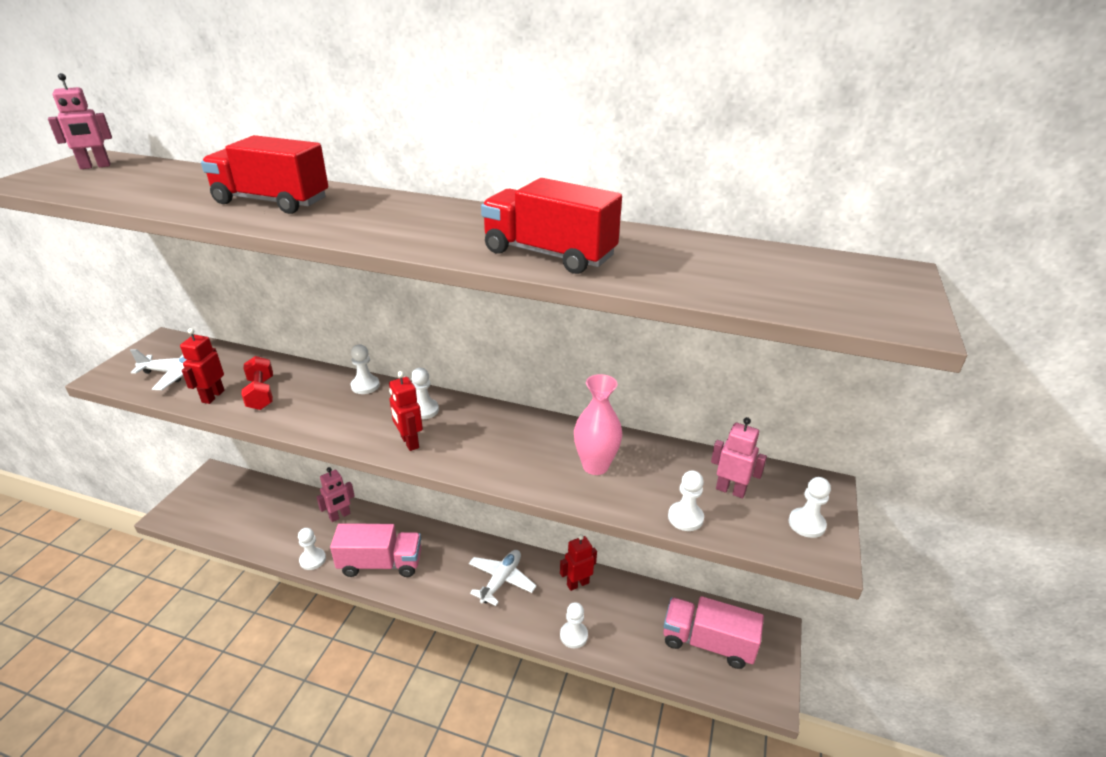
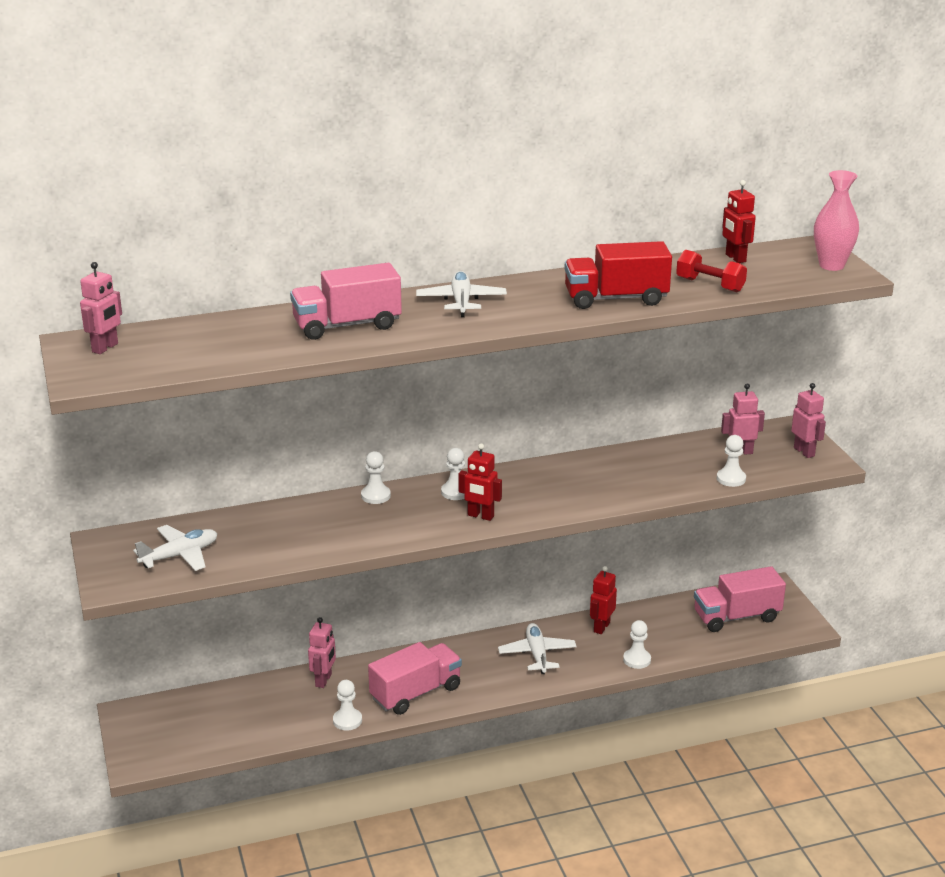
camera: 35 degrees left, 5 degrees down
red robot [180,328,225,404] -> red robot moved to [722,180,756,263]
red truck [201,135,328,214] -> pink truck [290,263,402,340]
red dumbbell [241,356,273,410] -> red dumbbell moved to [676,250,747,292]
pink vase [574,374,622,475] -> pink vase moved to [814,170,859,271]
white pawn [789,477,831,538] -> pink robot [791,383,826,458]
none -> white plane [416,271,507,317]

